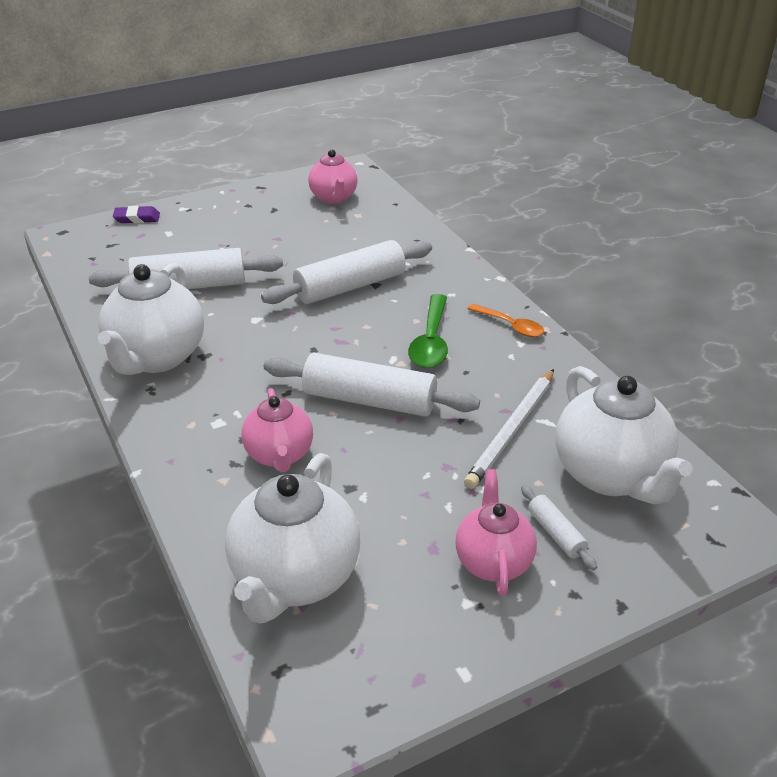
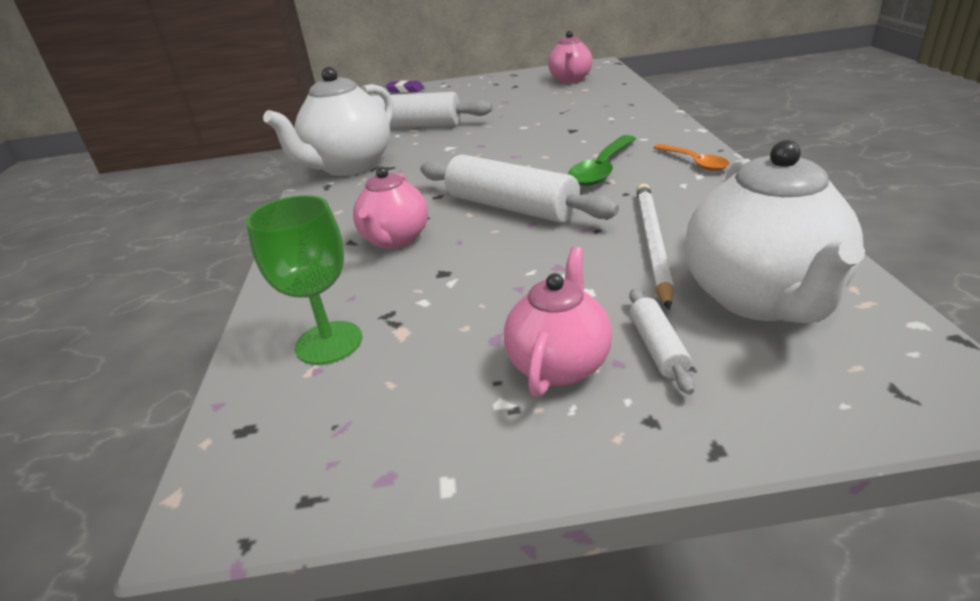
camera: 25 degrees right, 5 degrees down
white teapot [225,453,360,624] -> green goblet [246,195,362,365]
white rolling pin [261,240,432,304] -> none
white pencil [464,369,554,489] -> white pencil turned 135 degrees clockwise [636,184,674,310]

